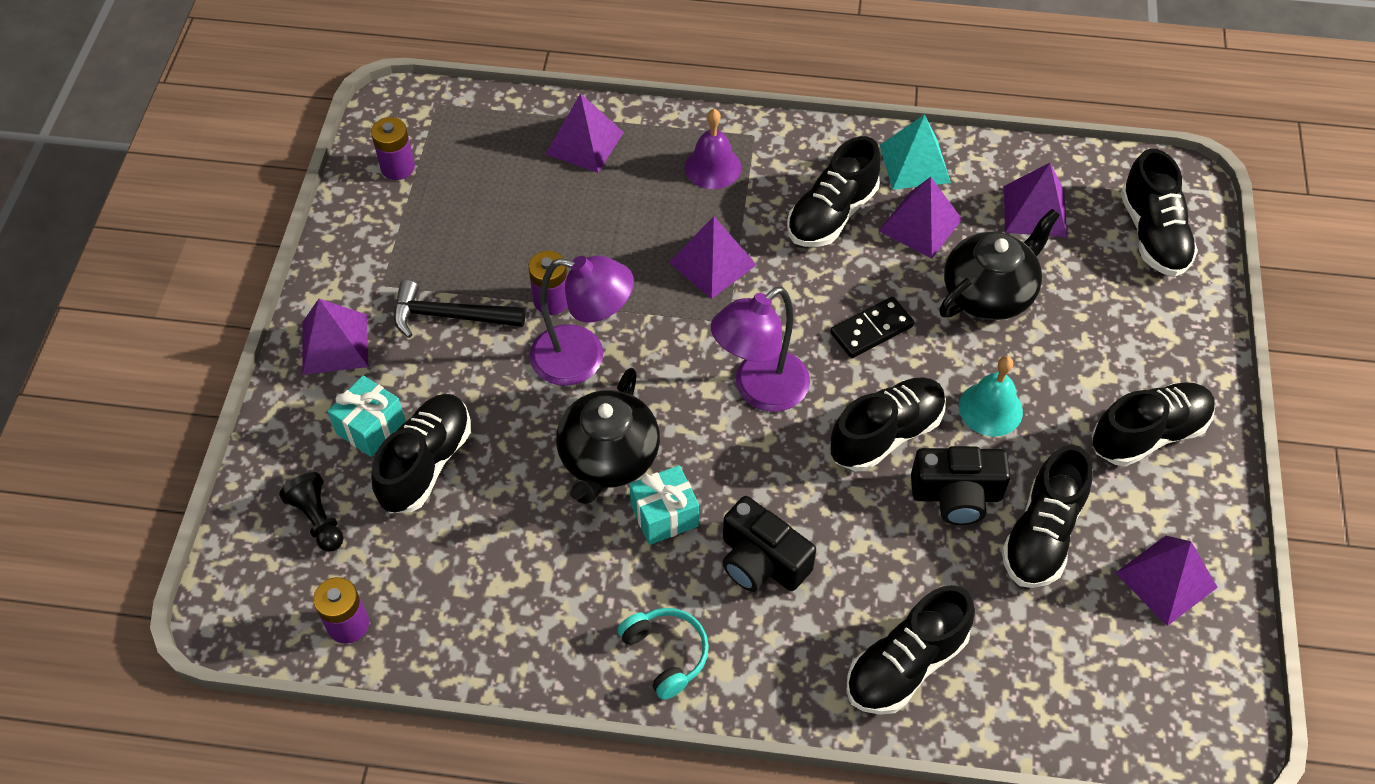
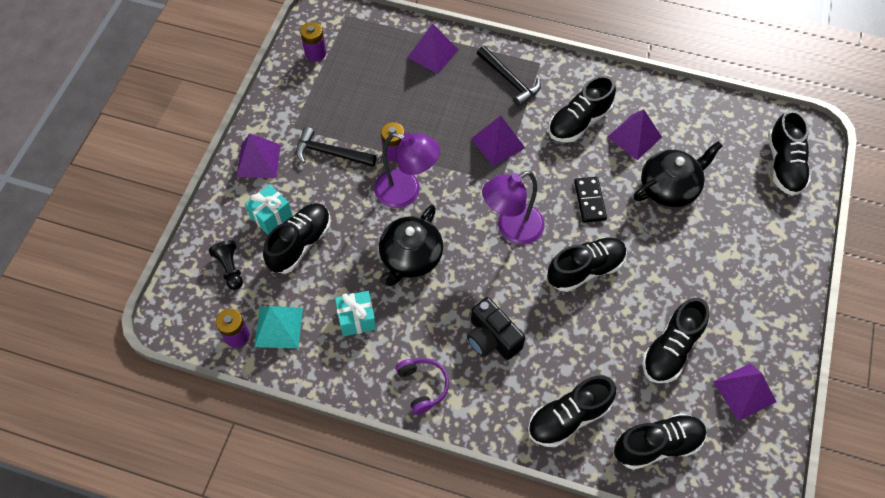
camera: 10 degrees right, 5 degrees up
turquoise headphones [618,608,709,700] -> purple headphones [396,358,449,414]
turquoise gift [629,465,699,545] -> turquoise gift moved to [335,291,376,337]
purple bell [684,109,741,189] -> black hammer [477,46,541,107]
black domino [830,297,914,358] -> black domino turned 75 degrees counterclockwise [574,177,607,223]
turquoise pyramid [880,114,951,190] -> turquoise pyramid moved to [254,306,303,348]
black camera [911,446,1011,525] -> none
turquoise bell [959,356,1023,437] -> none
purple pyramid [1004,163,1067,237] -> none
black shoe [1092,382,1215,466] -> black shoe moved to [614,413,707,470]

